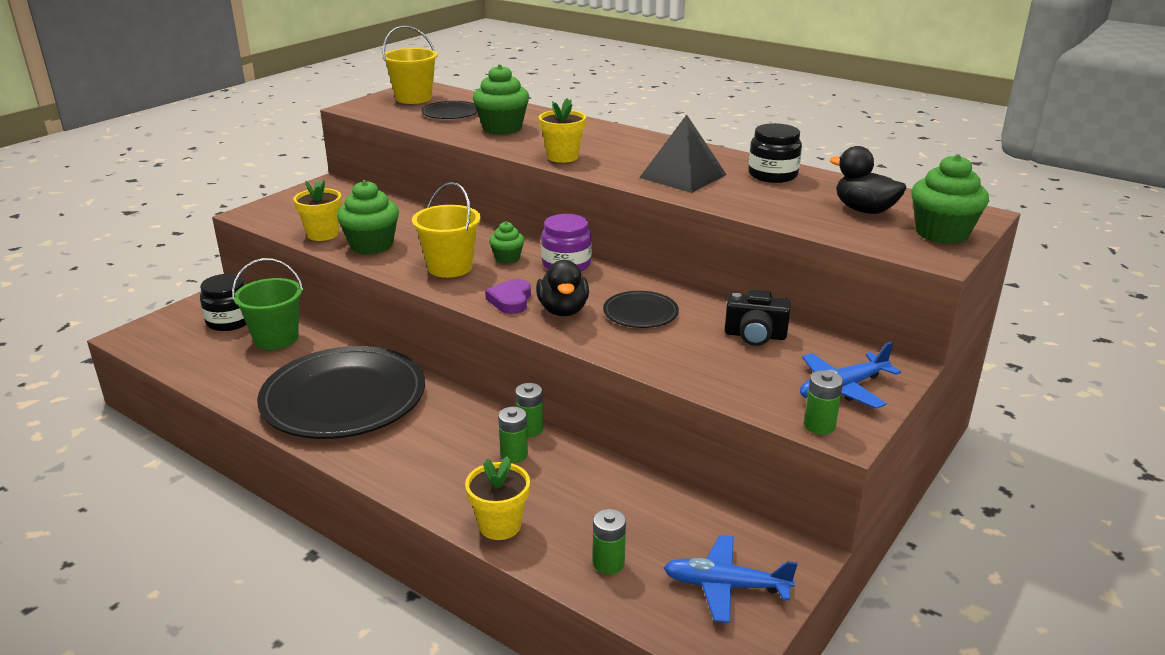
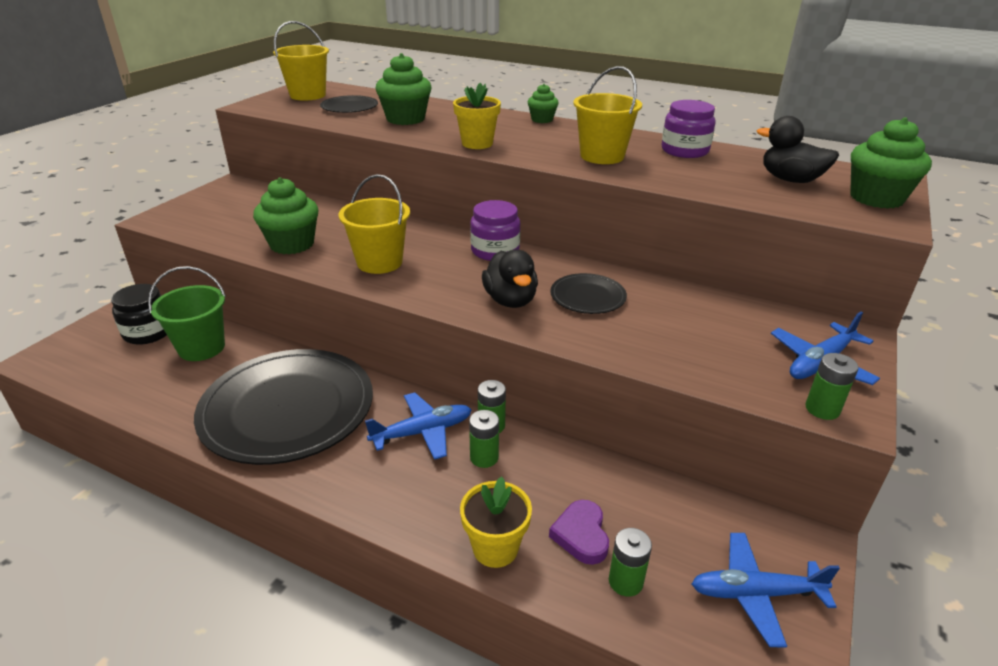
camera: 10 degrees left, 5 degrees up
yellow flower pot [293,179,342,241] -> none
purple heart [485,279,531,314] -> purple heart moved to [549,500,609,565]
green cupcake [489,221,525,264] -> green cupcake moved to [528,84,559,123]
black pyramid [639,114,727,193] -> yellow bucket [573,66,642,164]
black camera [725,289,790,346] -> none
black jar [748,123,802,183] -> purple jar [662,100,716,158]
none -> blue plane [365,392,472,460]

